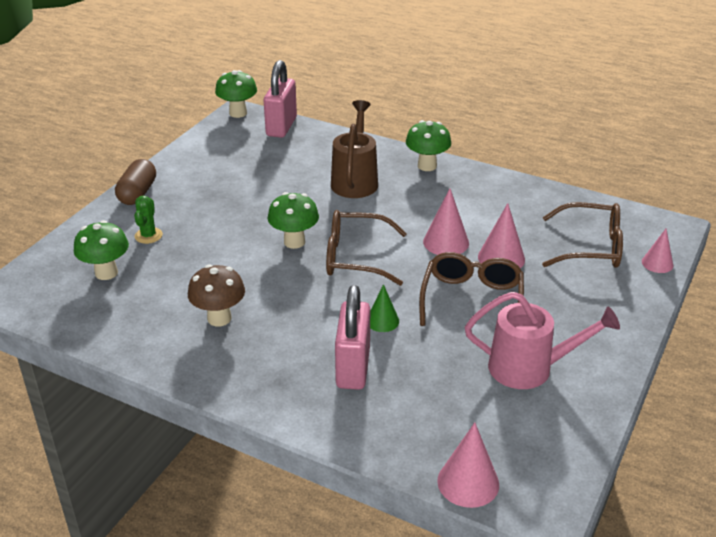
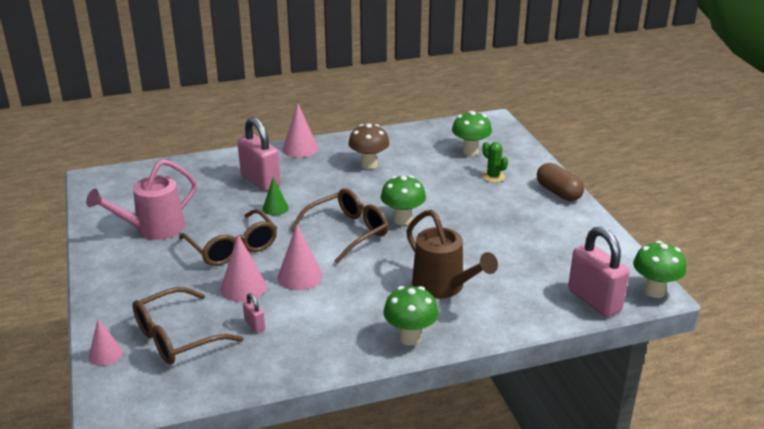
camera: 135 degrees right, 5 degrees down
pink cone [437,422,499,508] -> pink cone moved to [283,104,318,158]
none -> pink padlock [243,293,265,333]

